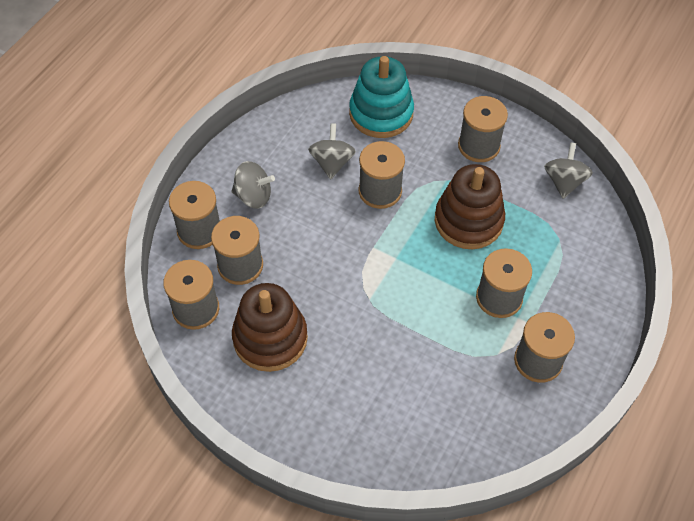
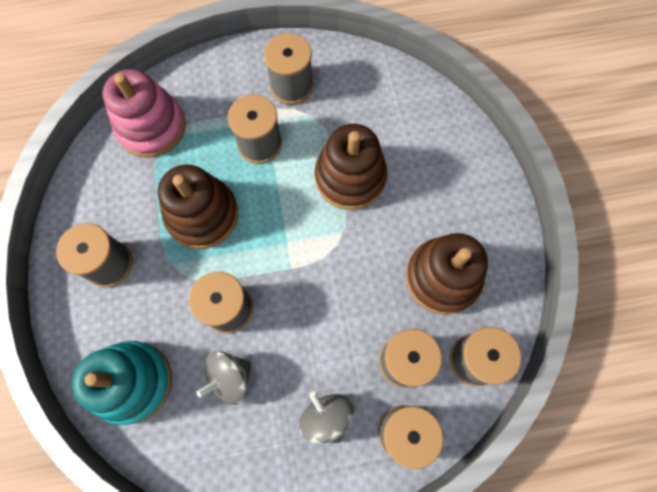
camera: 130 degrees left, 15 degrees up
grey spinning top [544,142,593,199] -> none
none -> pink stacking toy [103,69,186,158]
none -> brown stacking toy [315,124,387,210]

